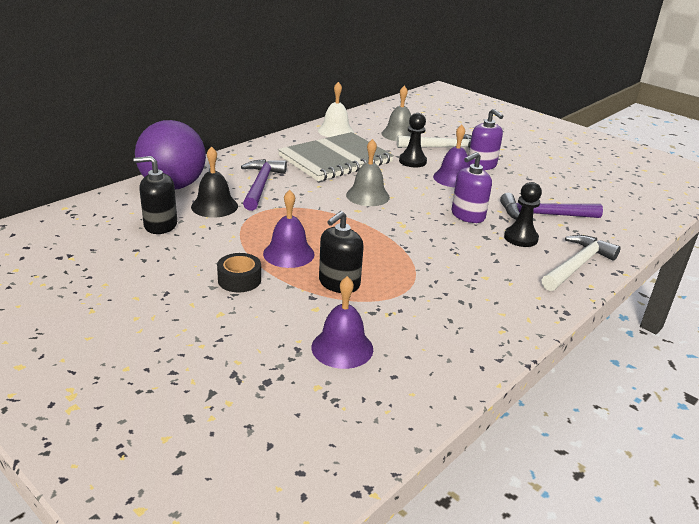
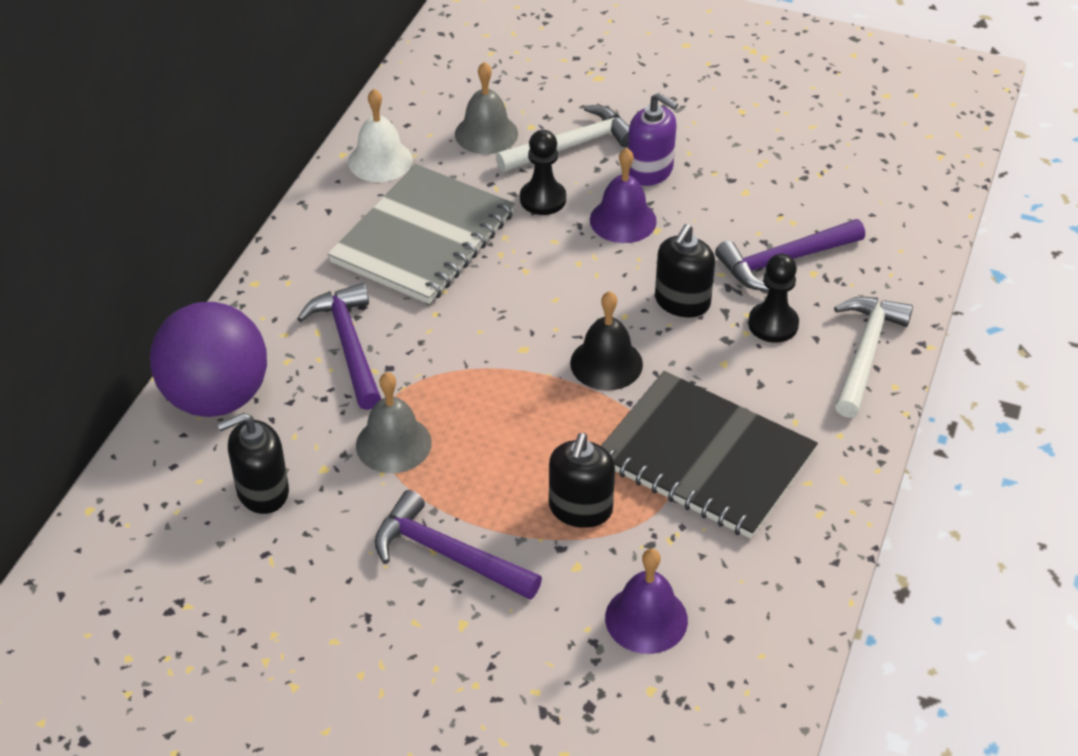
camera: 20 degrees left, 15 degrees up
black bell [191,146,238,218] -> black bell moved to [570,291,643,391]
black tape [217,253,261,292] -> purple hammer [375,490,542,600]
purple bell [263,190,315,268] -> none
grey bell [346,139,390,206] -> grey bell moved to [356,372,432,473]
purple soap dispenser [451,152,492,223] -> black soap dispenser [655,224,715,317]
none -> black notebook [601,371,818,539]

